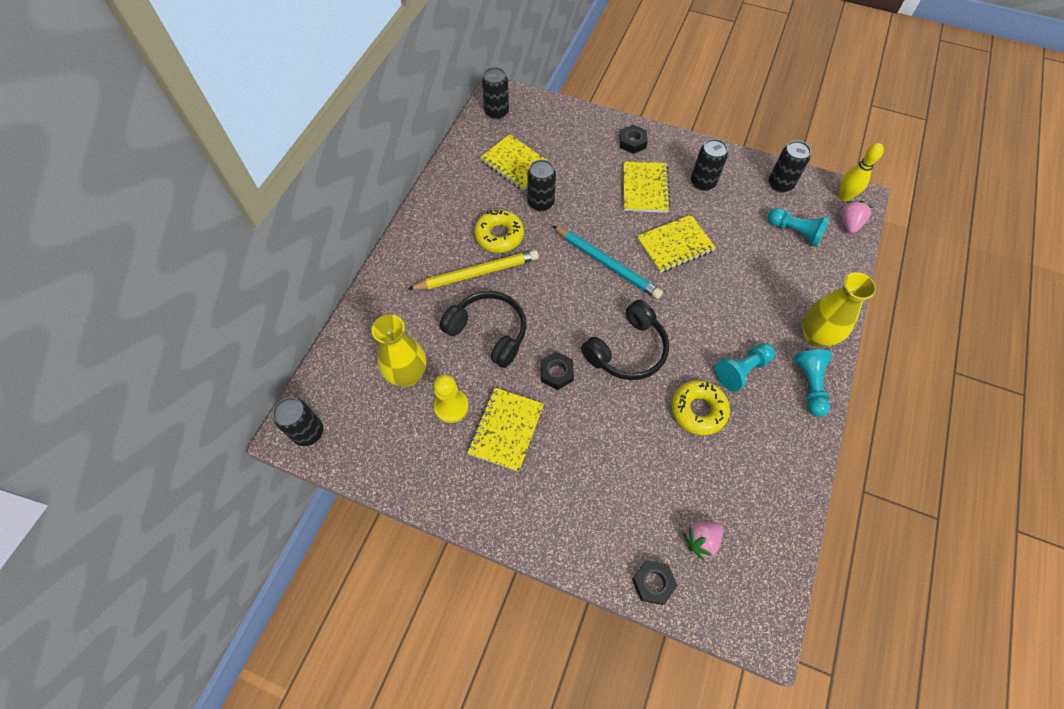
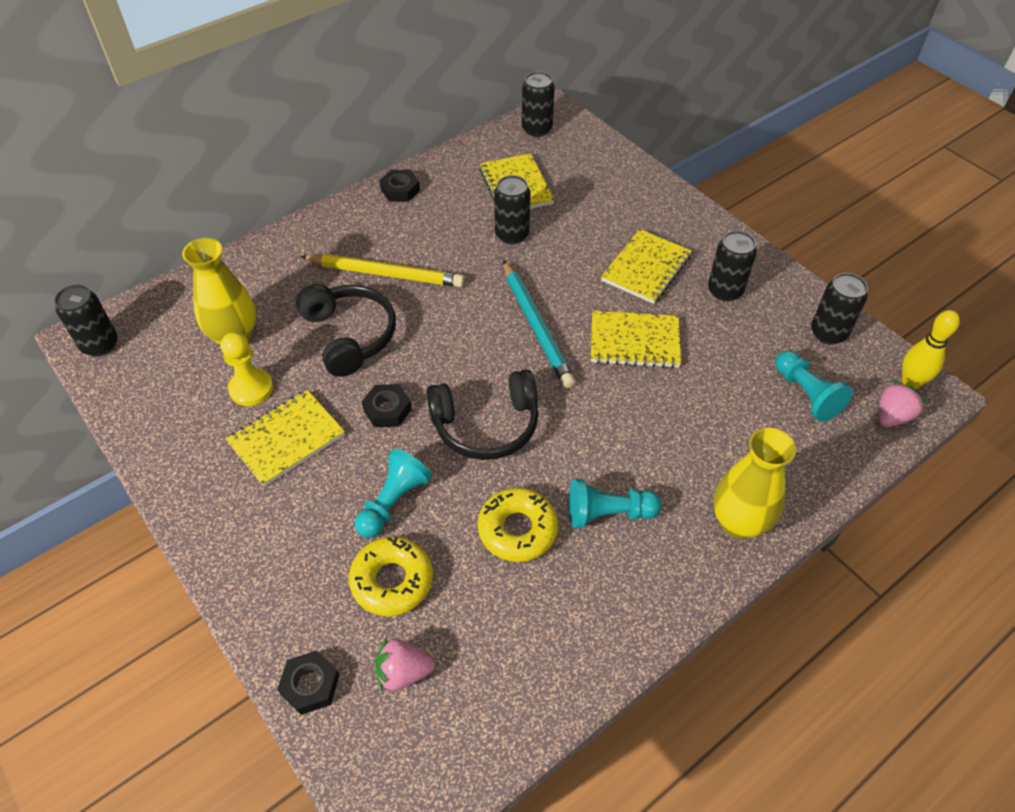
camera: 30 degrees right, 10 degrees down
yellow donut [474,210,524,253] -> yellow donut moved to [349,536,433,616]
black nut [619,125,648,154] -> black nut moved to [379,170,420,202]
turquoise pawn [794,350,832,417] -> turquoise pawn moved to [355,449,432,538]

